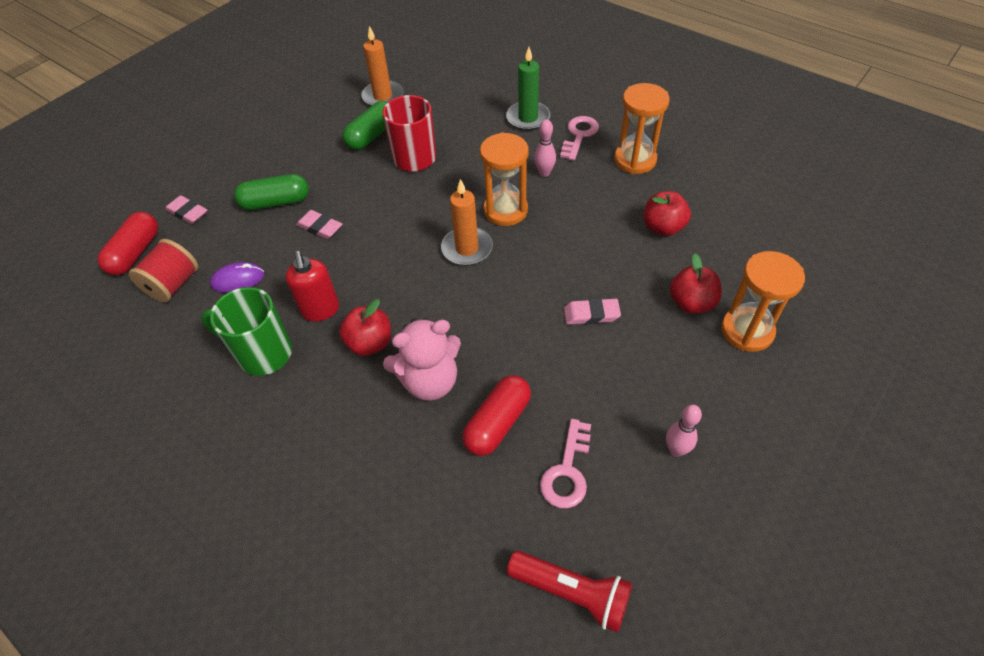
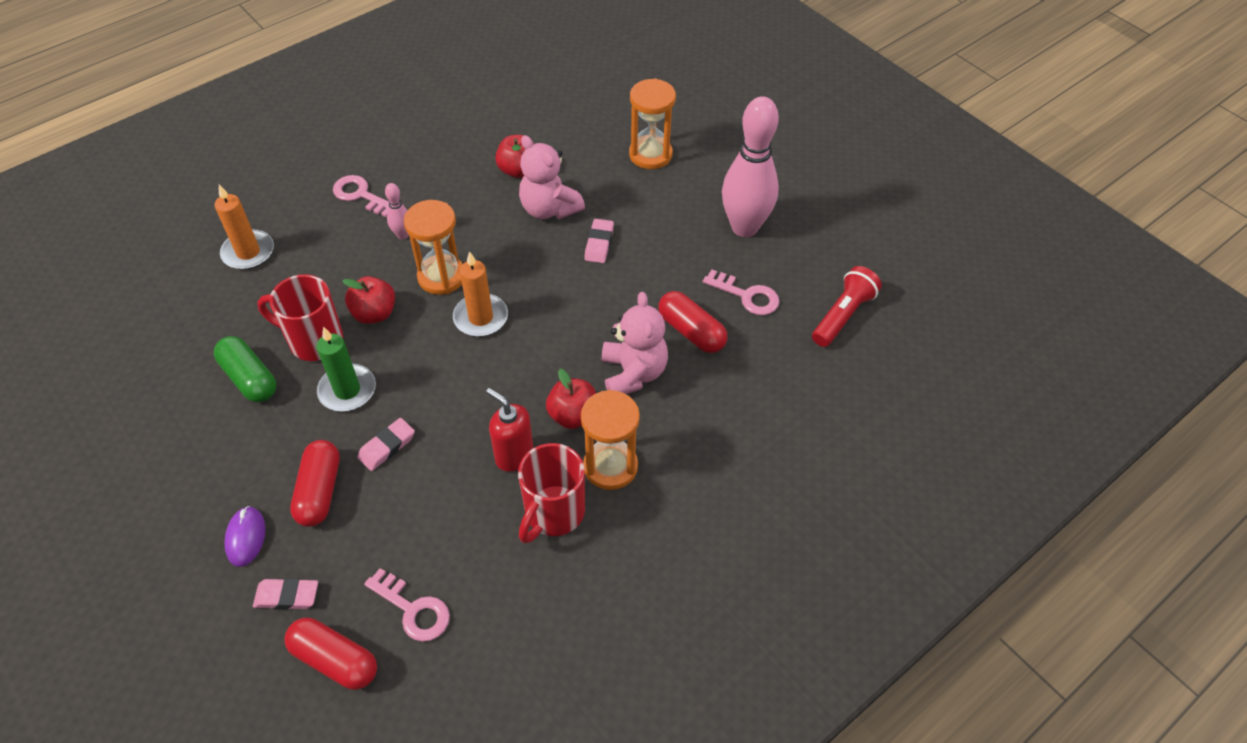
camera: 80 degrees left, 0 degrees up
red spool [129,239,199,303] -> pink key [364,568,450,642]
pink eraser [165,195,208,224] -> pink eraser turned 45 degrees clockwise [253,578,318,610]
green mug [201,287,292,376] -> red mug [518,443,585,544]
purple mouse [210,262,264,293] -> purple mouse moved to [224,506,266,567]
green capsule [234,174,309,210] -> red capsule [290,440,340,527]
red soap dispenser [285,251,339,322] -> red soap dispenser turned 135 degrees counterclockwise [486,388,533,472]
orange candle [361,26,404,106] -> orange candle moved to [215,185,274,270]
green candle [506,47,550,131] -> green candle moved to [316,327,376,412]
orange hourglass [614,83,670,174] -> orange hourglass moved to [581,390,640,490]
pink bowling pin [666,405,702,457] -> pink bowling pin [722,96,779,237], size x2.33
red apple [670,254,722,314] -> red apple moved to [342,276,395,324]
none -> pink teddy bear [519,135,585,219]

